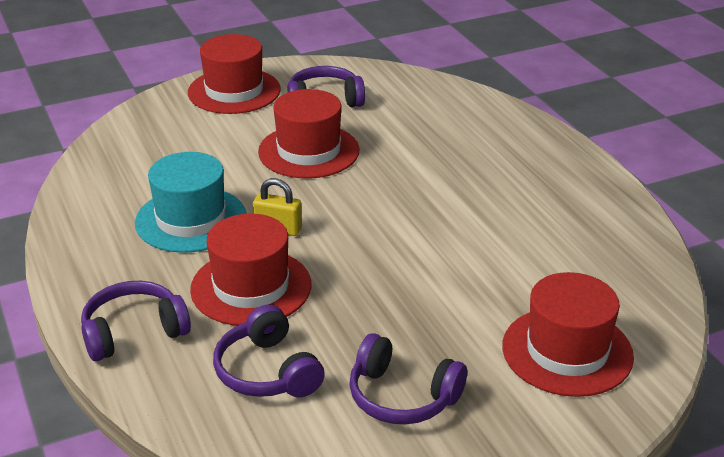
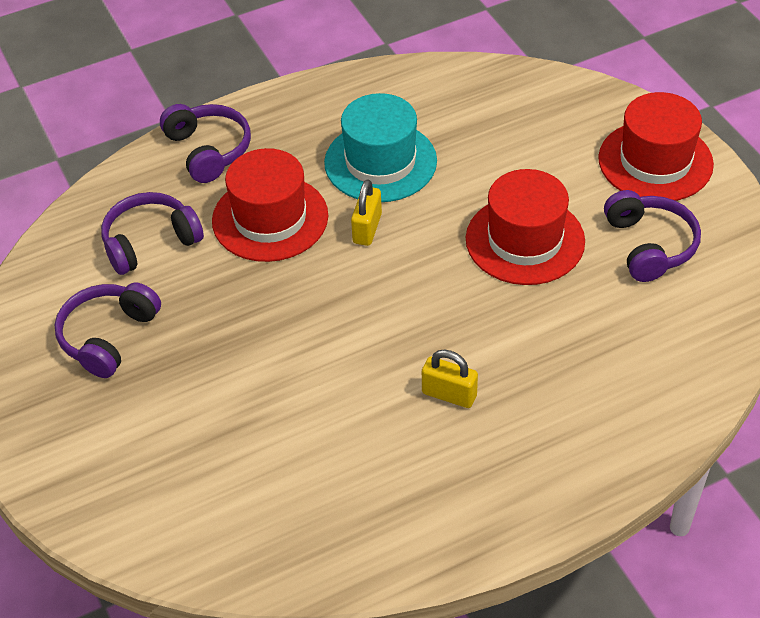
camera: 90 degrees right, 15 degrees up
red hat [502,272,634,397] -> none
none -> yellow padlock [422,350,478,408]

